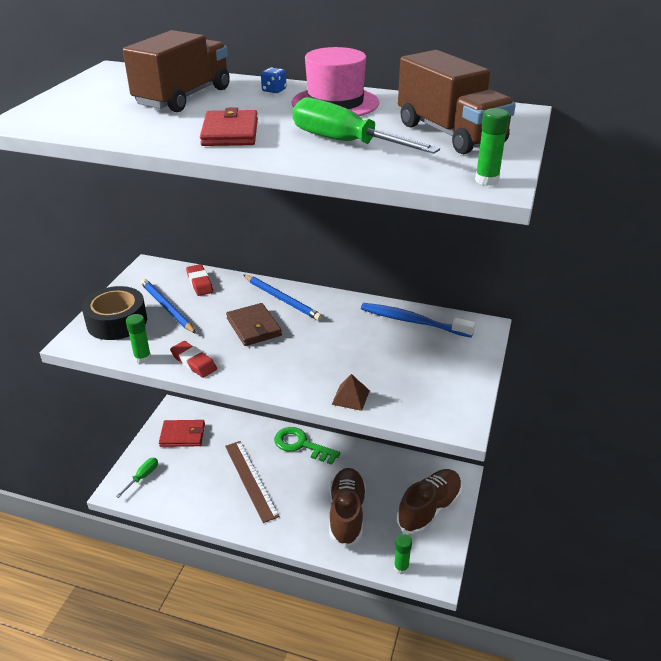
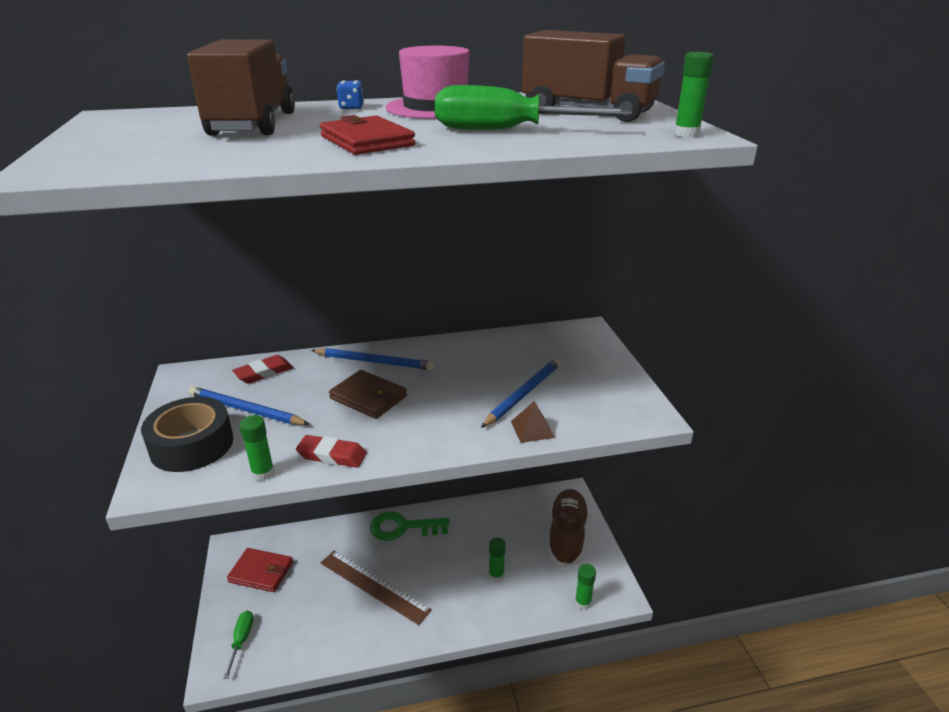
camera: 30 degrees left, 5 degrees down
red wallet [159,420,205,447] -> red wallet turned 45 degrees clockwise [227,548,293,592]
red eraser [186,264,213,296] -> red eraser turned 75 degrees counterclockwise [232,355,293,384]
brown shoe [329,468,366,547] -> green glue stick [489,537,506,582]
blue toothbrush [361,303,475,338] -> none
none -> blue pencil [481,358,561,428]

